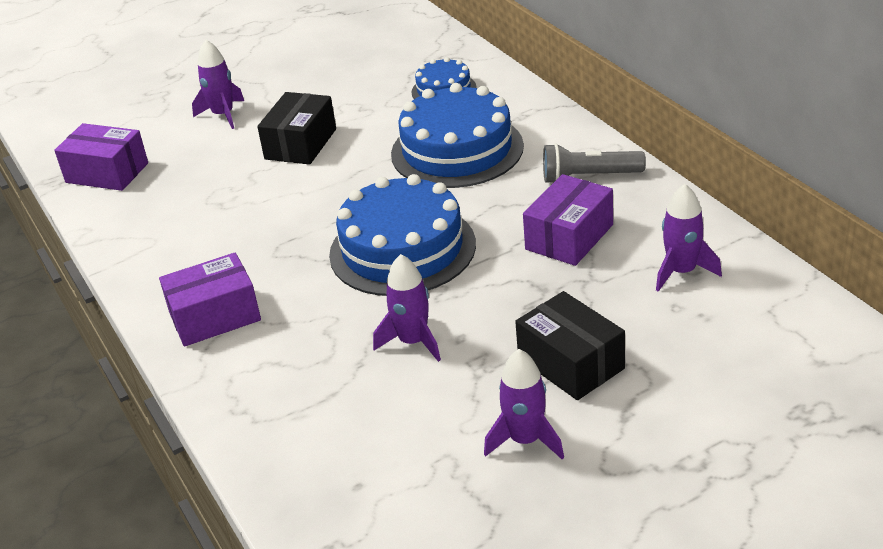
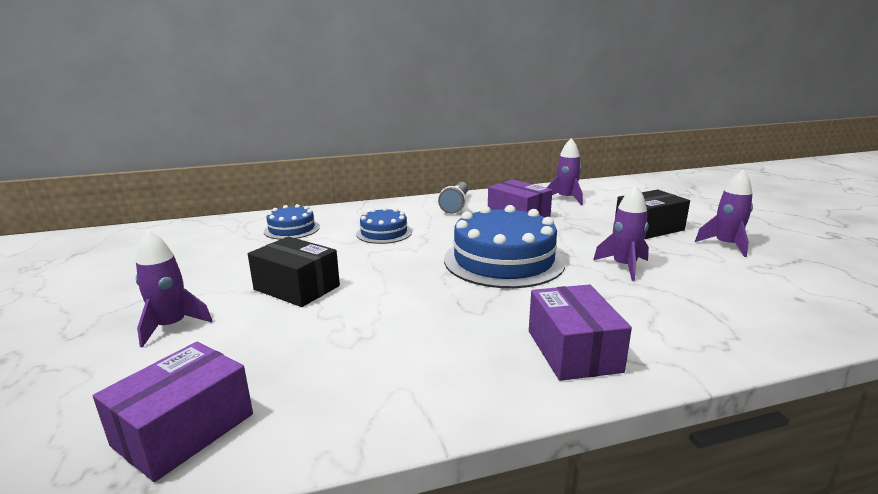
camera: 80 degrees left, 15 degrees down
blue cake [391,83,524,188] -> blue cake [356,207,412,244], size x0.53

